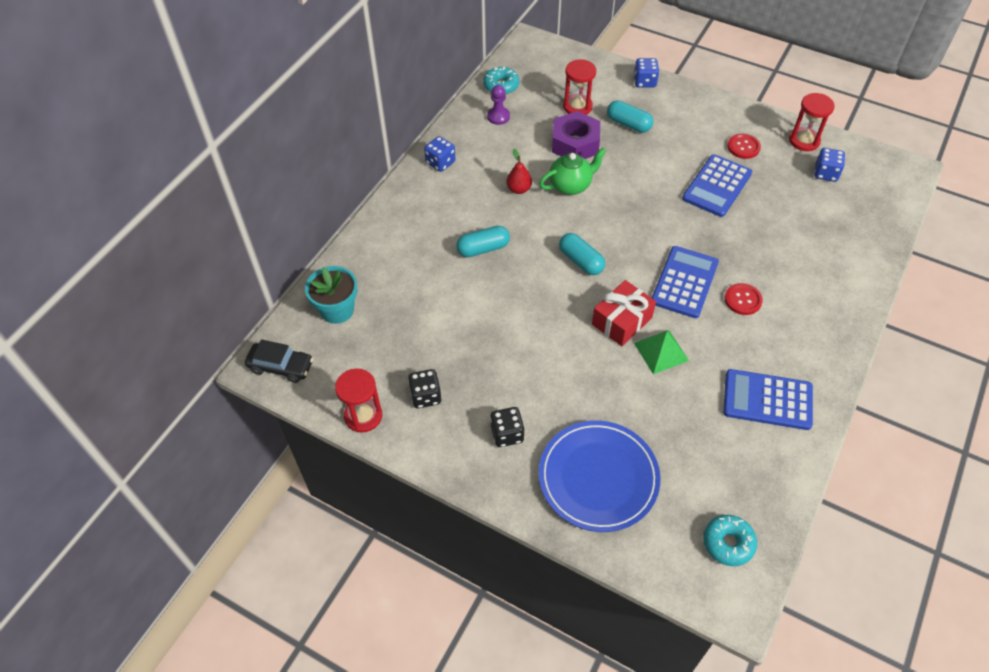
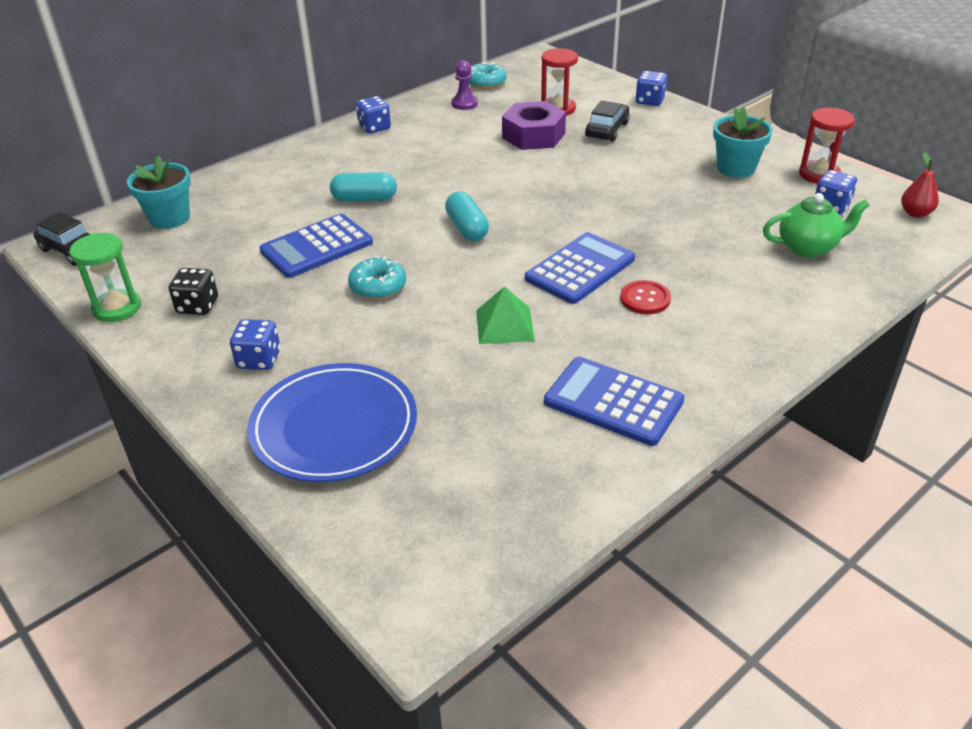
camera: 20 degrees right, 15 degrees down
red hourglass [335,368,382,433] -> green hourglass [70,233,141,322]
black dice [490,407,525,447] -> blue dice [230,319,280,370]
red pear [506,149,532,194] -> red pear moved to [901,152,939,218]
green teapot [539,148,606,195] -> green teapot moved to [763,193,870,257]
red gift [592,280,656,346] -> none
turquoise capsule [607,100,653,133] -> black car [585,100,630,141]
blue calculator [682,154,752,217] -> blue calculator moved to [259,214,373,278]
turquoise donut [703,515,757,566] -> turquoise donut moved to [348,256,406,299]
red button [727,134,761,159] -> turquoise flower pot [713,107,773,178]

